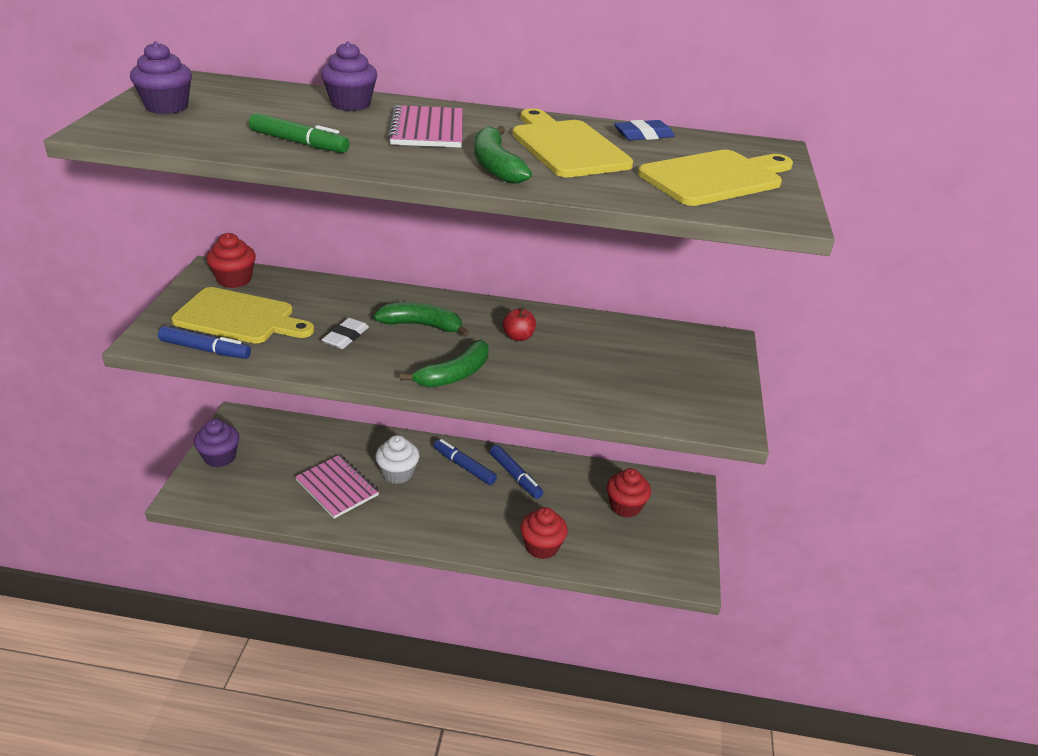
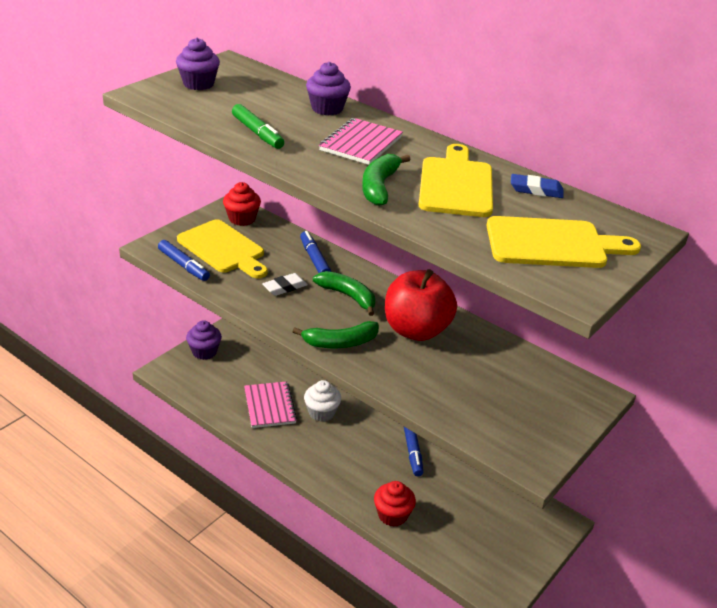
camera: 30 degrees right, 0 degrees up
blue marker [434,439,497,485] -> blue marker moved to [300,231,331,273]
red apple [503,307,536,341] -> red apple [385,269,457,341], size x2.44
red cupcake [607,468,651,518] -> none

